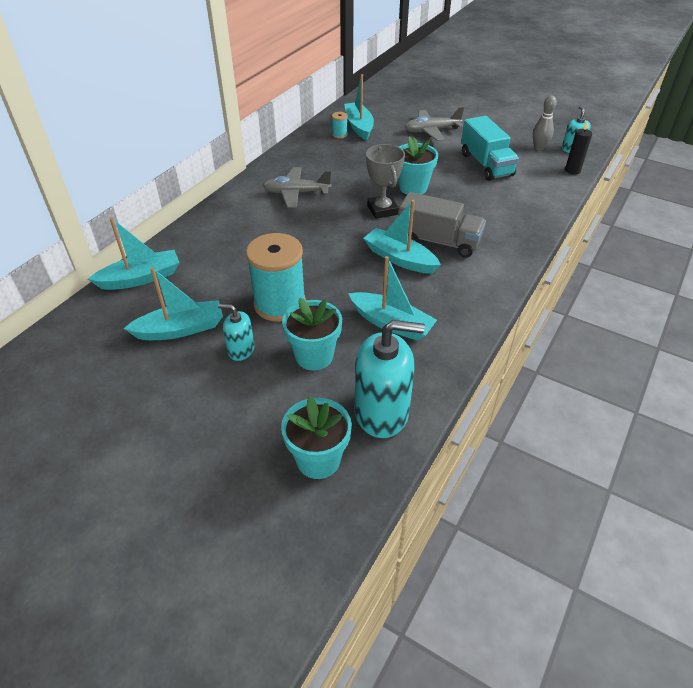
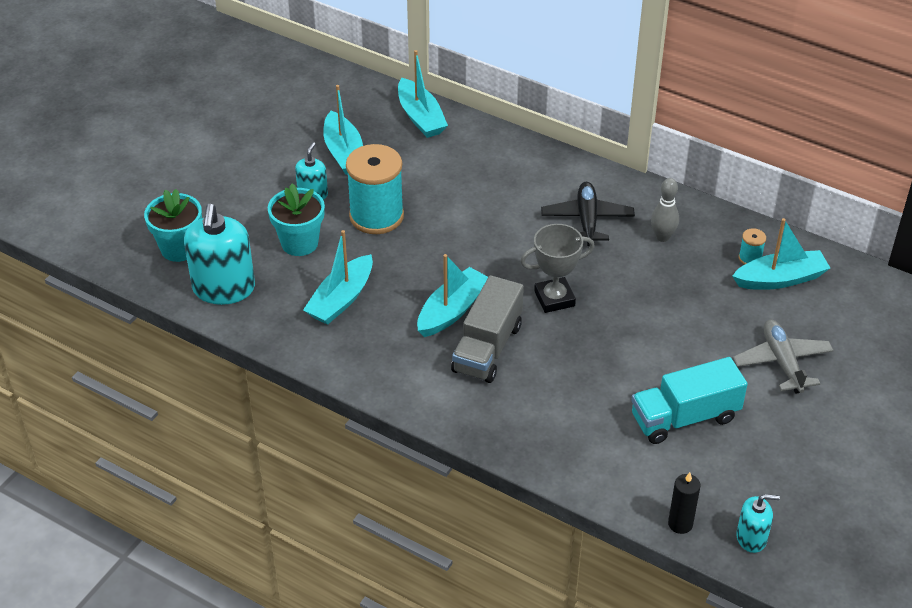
camera: 90 degrees right, 0 degrees up
grey plane [262,167,331,208] -> black plane [541,182,635,246]
turquoise flower pot [398,137,438,194] -> none
grey bowling pin [533,96,557,151] -> grey bowling pin moved to [651,178,679,242]

